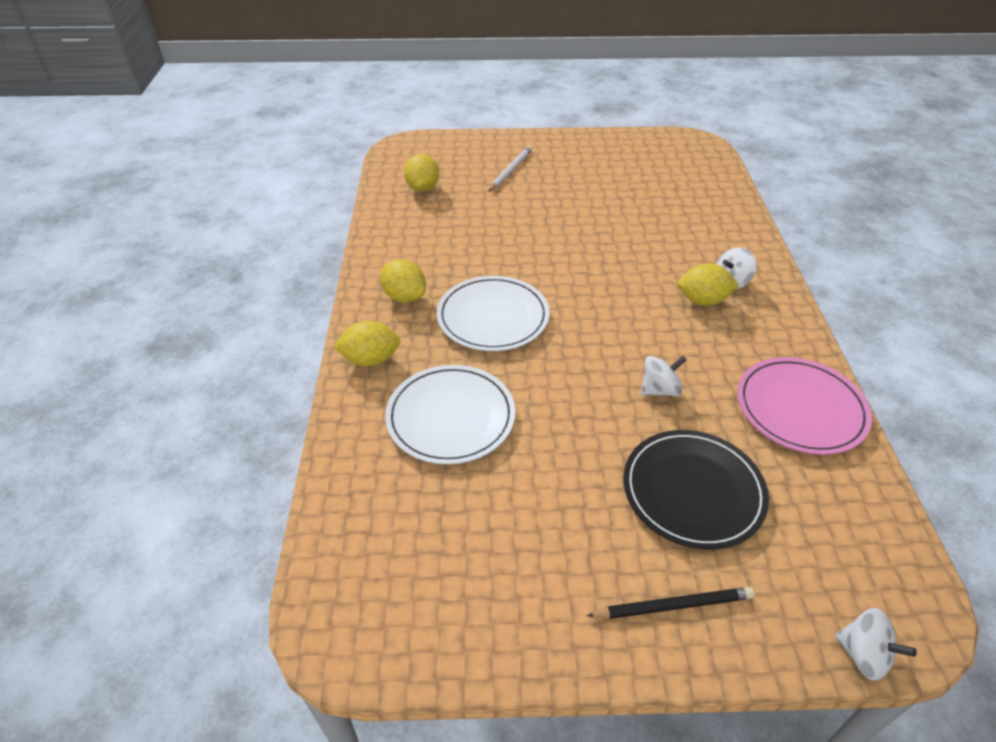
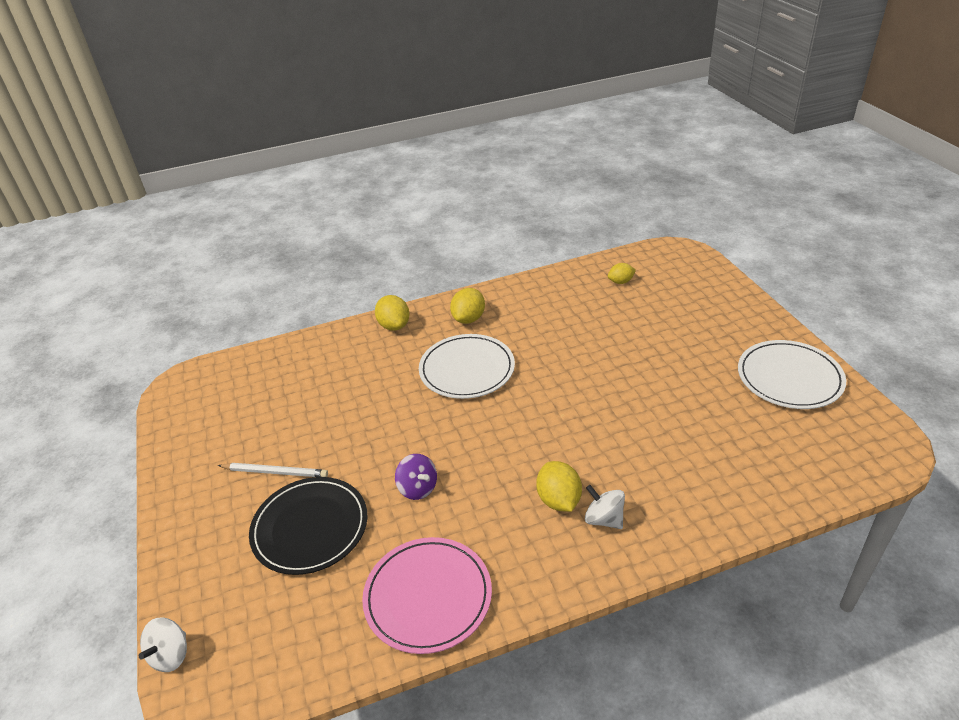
camera: 75 degrees right, 5 degrees down
white plate [385,365,515,465] -> white plate moved to [738,340,846,409]
yellow lemon [404,154,439,192] -> yellow lemon [608,263,636,284], size x0.65
white pencil [488,146,532,192] -> white pencil moved to [217,463,328,477]
black pencil [586,587,755,619] -> none
white spinning top [641,356,687,396] -> purple spinning top [395,454,437,500]

